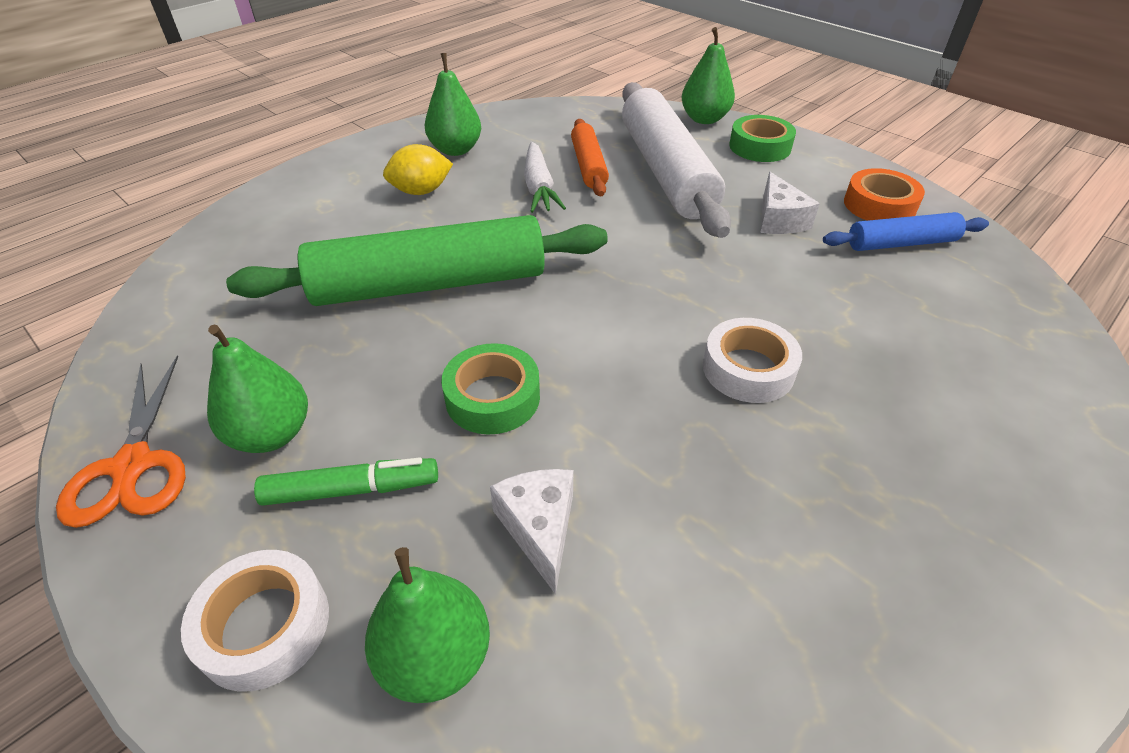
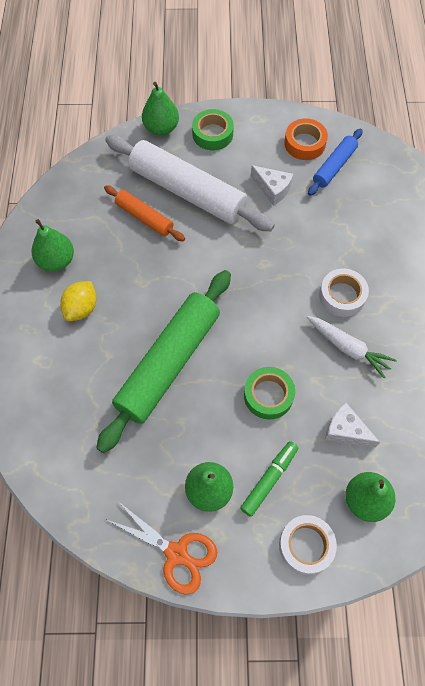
camera: 45 degrees left, 20 degrees up
white carrot [524,142,566,213] -> white carrot moved to [307,316,397,378]

